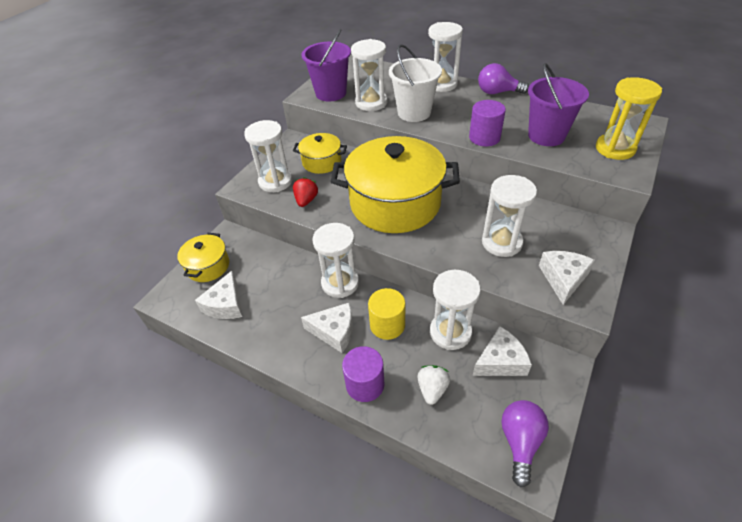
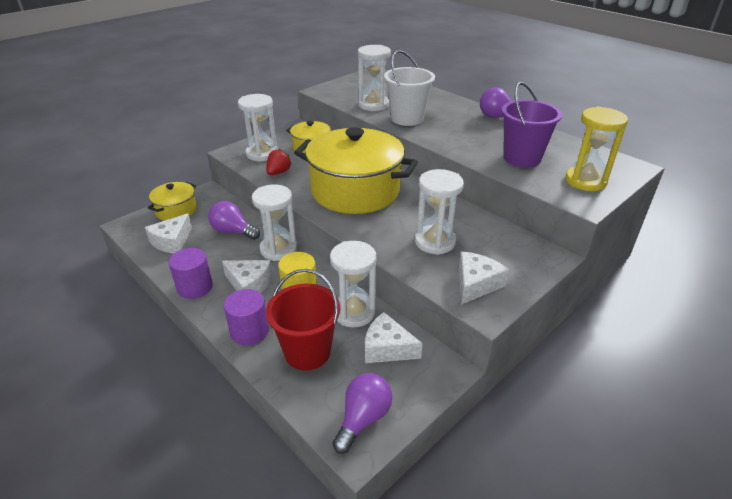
camera: 15 degrees right, 10 degrees down
purple bucket [302,29,351,101] -> none
white strawberry [417,365,450,405] -> red bucket [266,269,340,371]
white hourglass [428,22,463,92] -> none
purple cylinder [469,100,506,146] -> purple cylinder moved to [169,248,213,299]
white cheese [473,326,532,376] -> white cheese turned 150 degrees counterclockwise [365,312,423,363]
none -> purple light bulb [208,201,260,240]

